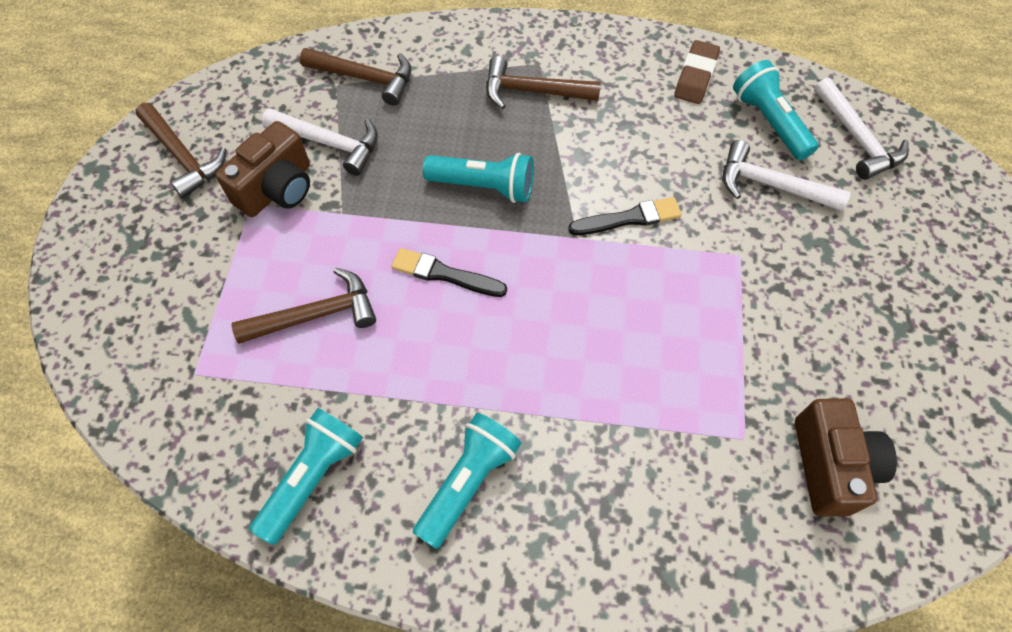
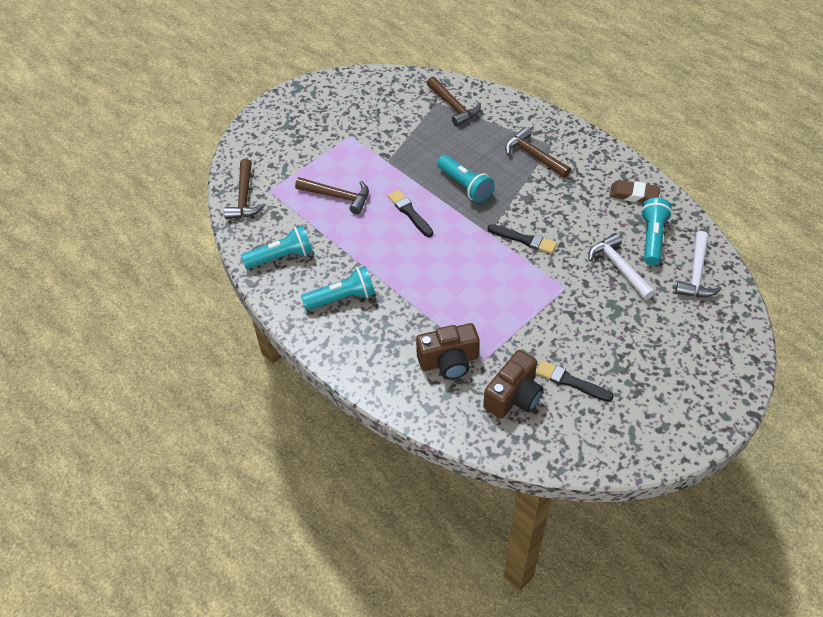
camera: 40 degrees right, 10 degrees down
brown hammer [136,103,226,198] -> brown hammer moved to [224,159,265,219]
brown camera [216,121,310,217] -> brown camera moved to [416,323,480,380]
white hammer [262,108,378,176] -> none
brown eraser [674,40,720,104] -> brown eraser turned 45 degrees clockwise [610,180,660,203]
none -> black brush [536,360,614,402]

